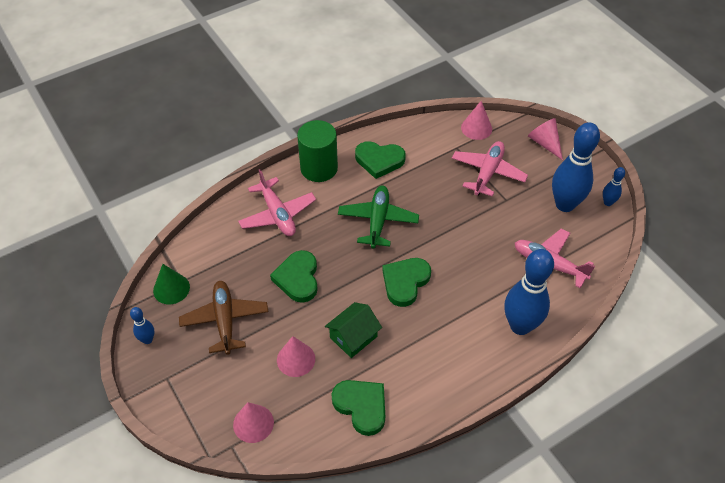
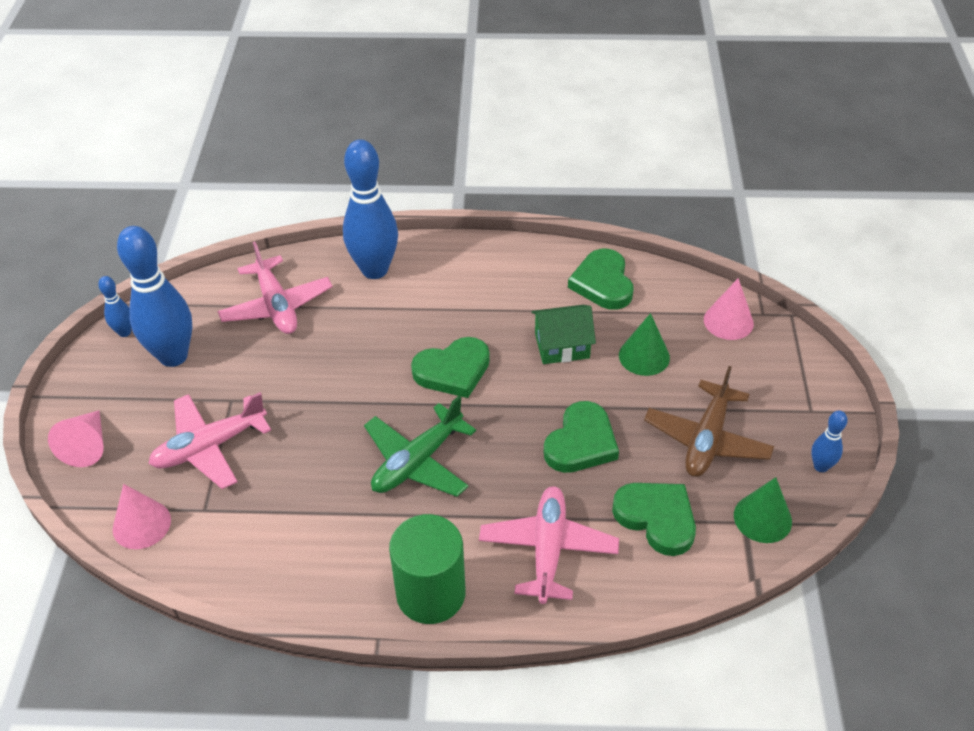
camera: 145 degrees left, 5 degrees down
pink cone [277,336,315,377] -> green cone [619,313,670,376]
green heart [355,141,406,179] -> green heart moved to [612,483,696,556]

